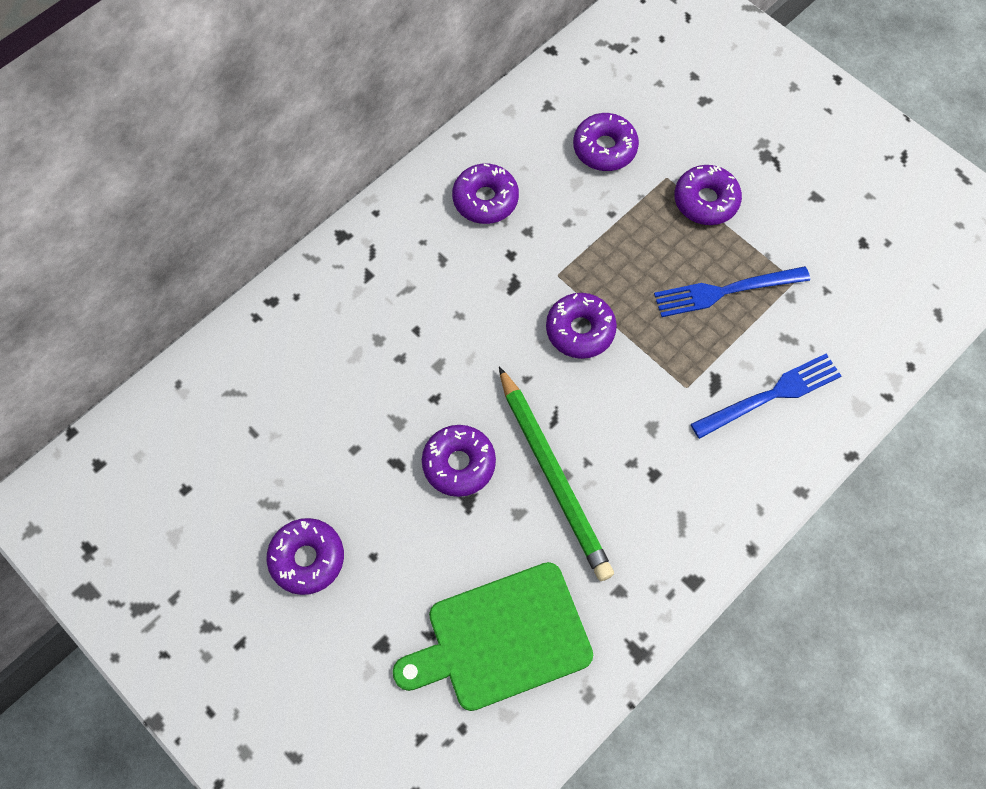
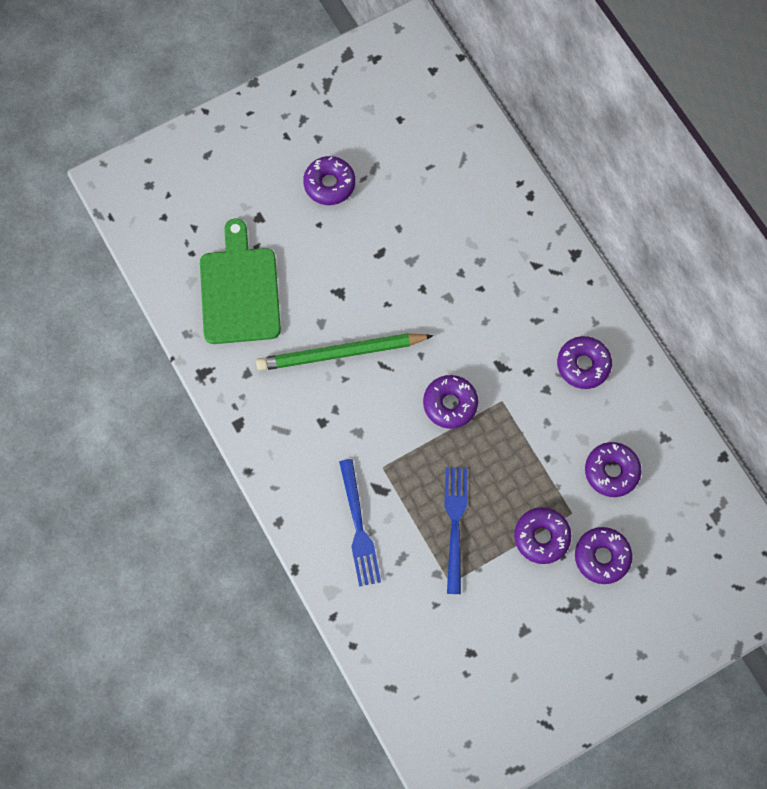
camera: 105 degrees right, 5 degrees up
purple donut [422,425,496,497] -> purple donut moved to [575,527,632,584]

